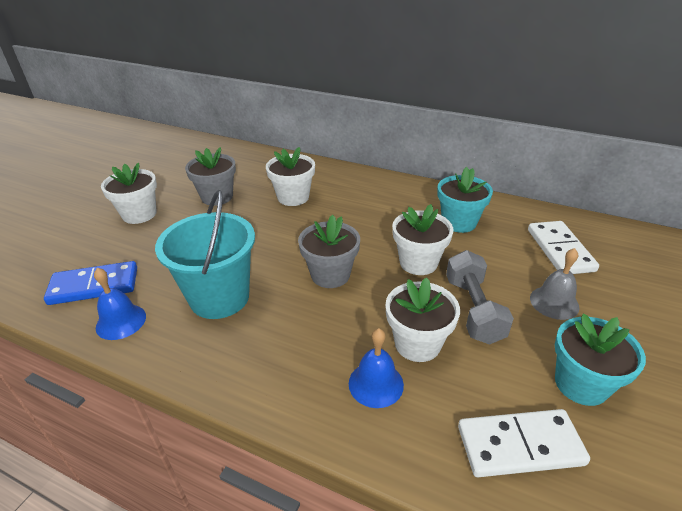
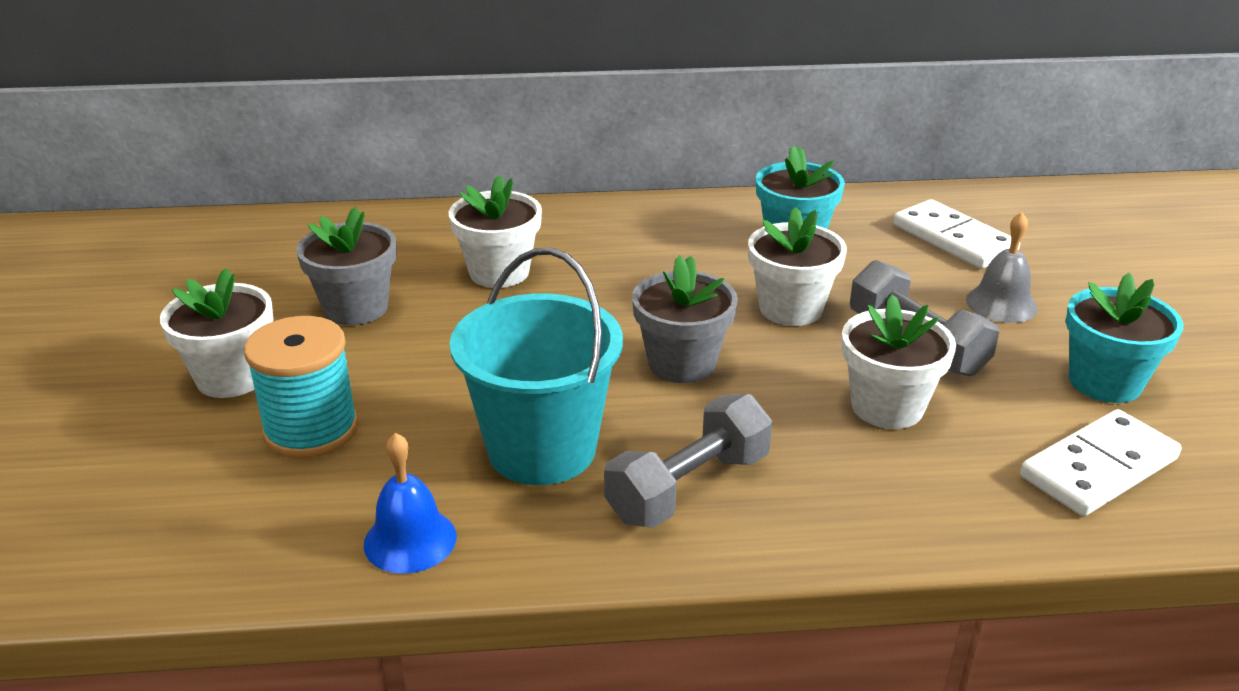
camera: 30 degrees left, 5 degrees down
blue domino [44,261,137,305] -> none
blue bell [349,328,404,408] -> none
none -> turquoise spool [244,316,359,458]
none -> grey dumbbell [604,394,773,528]

